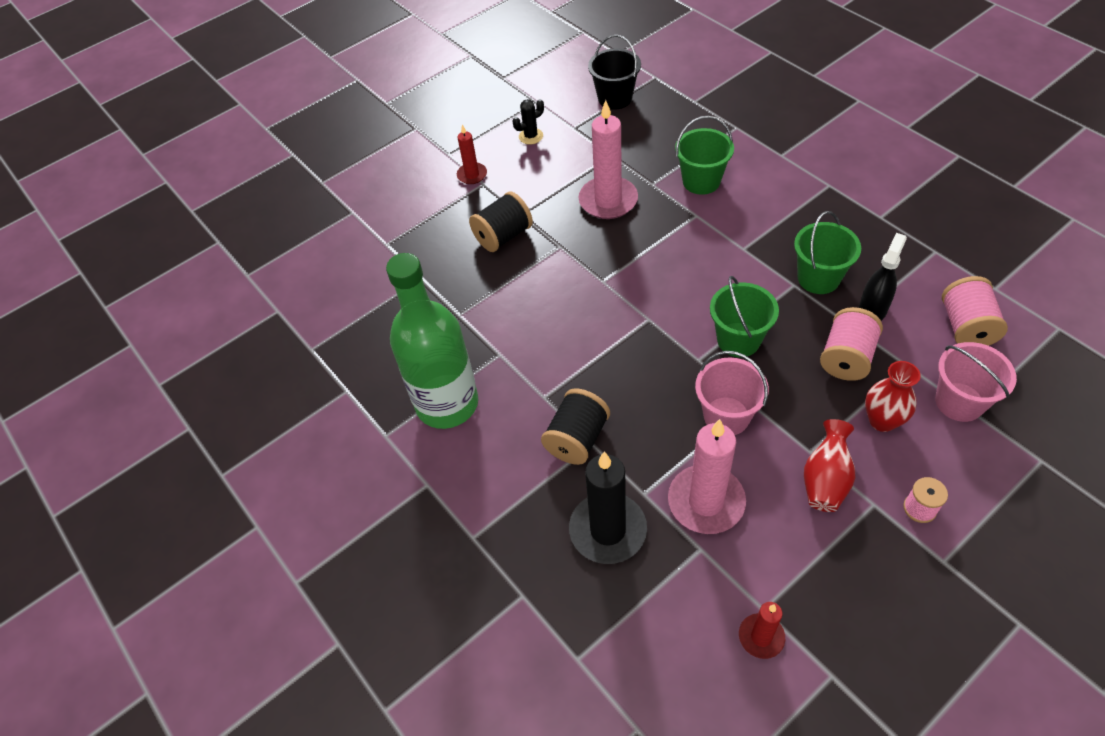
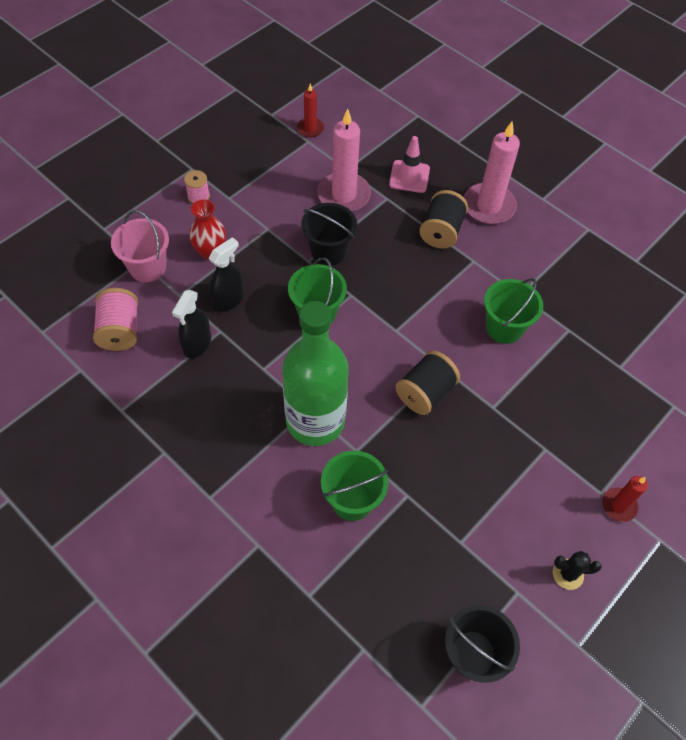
camera: 165 degrees right, 5 degrees up
green bottle [386,253,478,429] -> green bottle moved to [282,301,349,446]
black spool [469,191,533,252] -> black spool moved to [395,350,460,415]
black cactus [513,99,544,144] -> black cactus turned 45 degrees clockwise [553,551,602,590]
black candle [569,451,647,564] -> pink traffic cone [389,136,430,193]
pink candle [578,100,638,219] -> pink candle moved to [464,121,520,224]
pink bucket [695,351,769,435] -> black bucket [301,203,357,266]
green bucket [794,211,861,294] -> green bucket moved to [484,278,543,344]
red vase [804,419,855,512] -> none
pink spool [820,307,883,381] -> black spray bottle [208,237,244,312]

